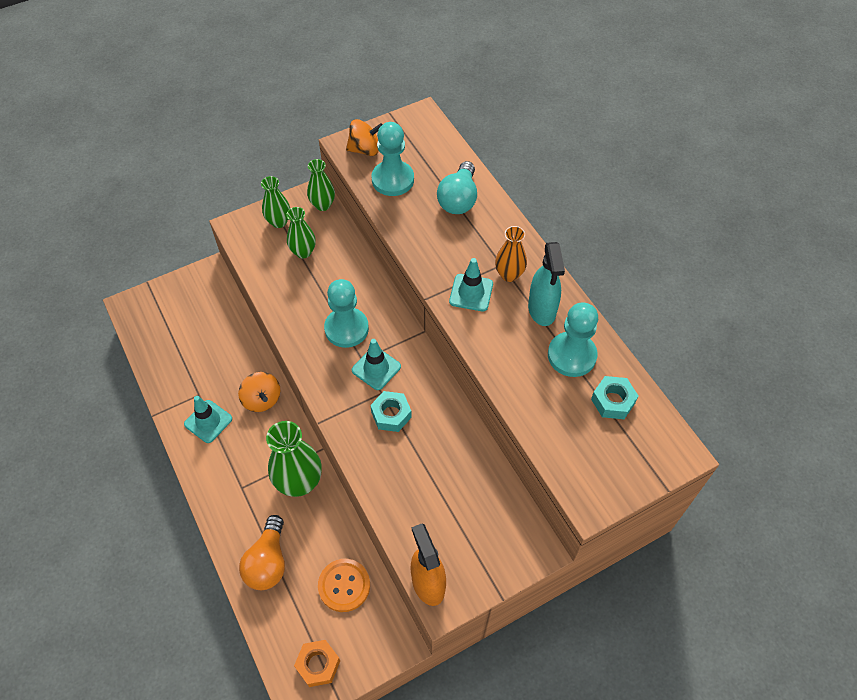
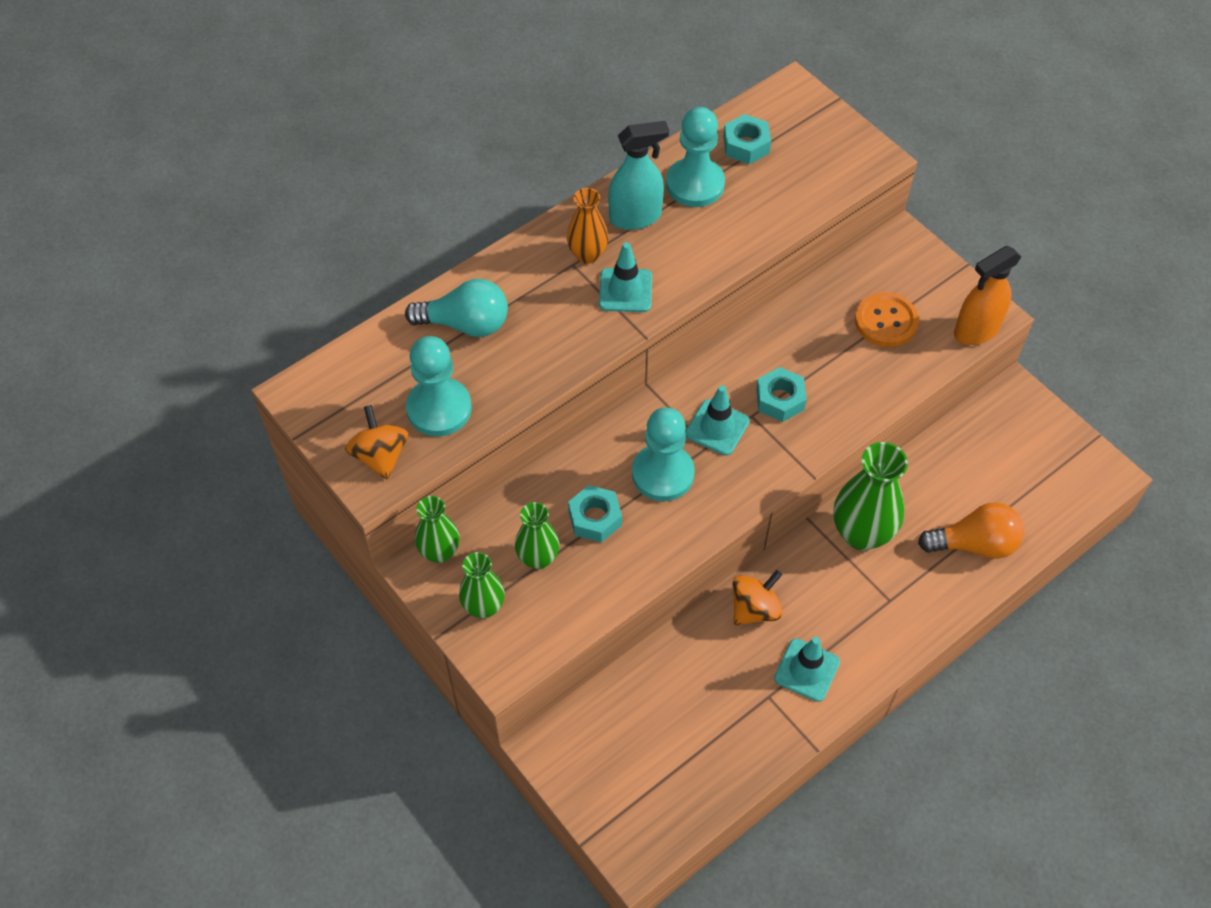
camera: 100 degrees left, 0 degrees up
orange nut [294,640,340,687] -> none
orange button [318,559,370,612] -> orange button moved to [855,292,919,347]
none -> turquoise nut [568,485,622,543]

